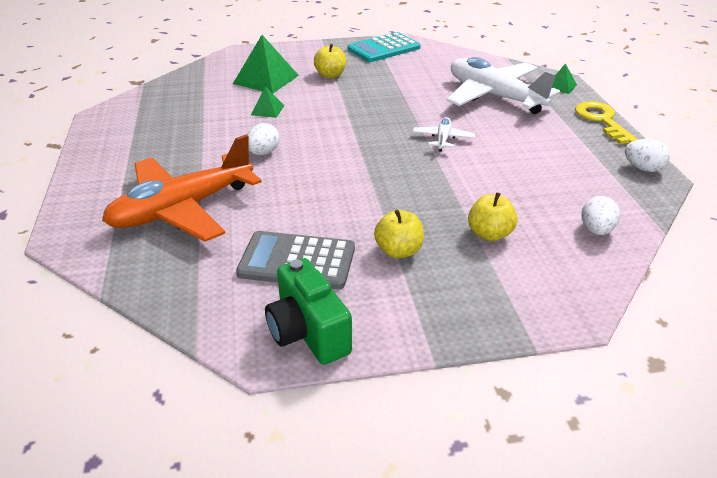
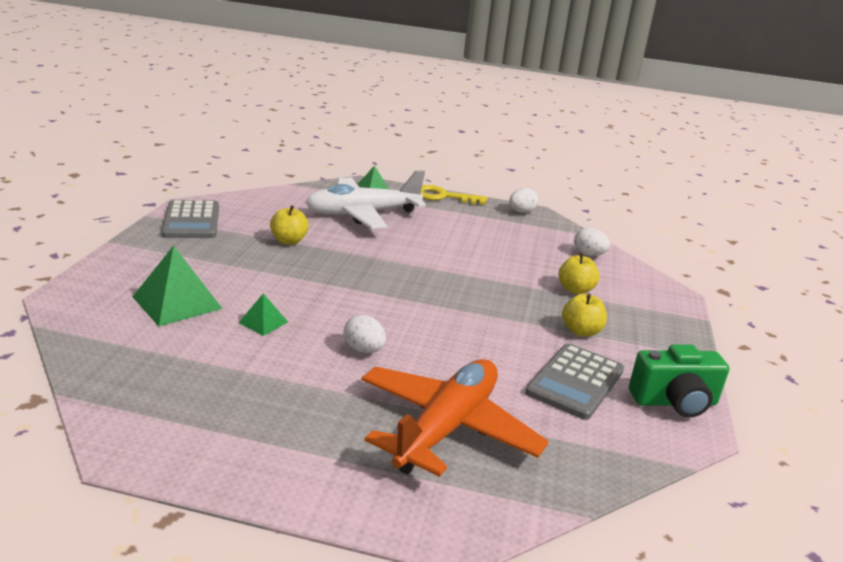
camera: 70 degrees left, 10 degrees down
orange plane [102,134,262,242] -> orange plane turned 135 degrees counterclockwise [361,359,549,477]
yellow apple [314,44,346,78] -> yellow apple moved to [270,205,309,245]
turquoise calculator [347,32,421,62] -> grey calculator [161,200,219,238]
white plane [413,117,475,152] -> none

